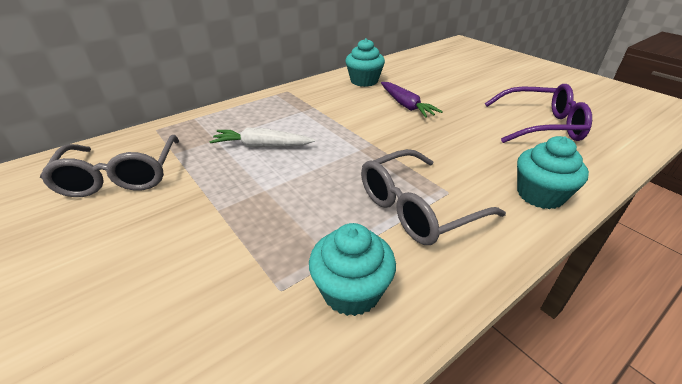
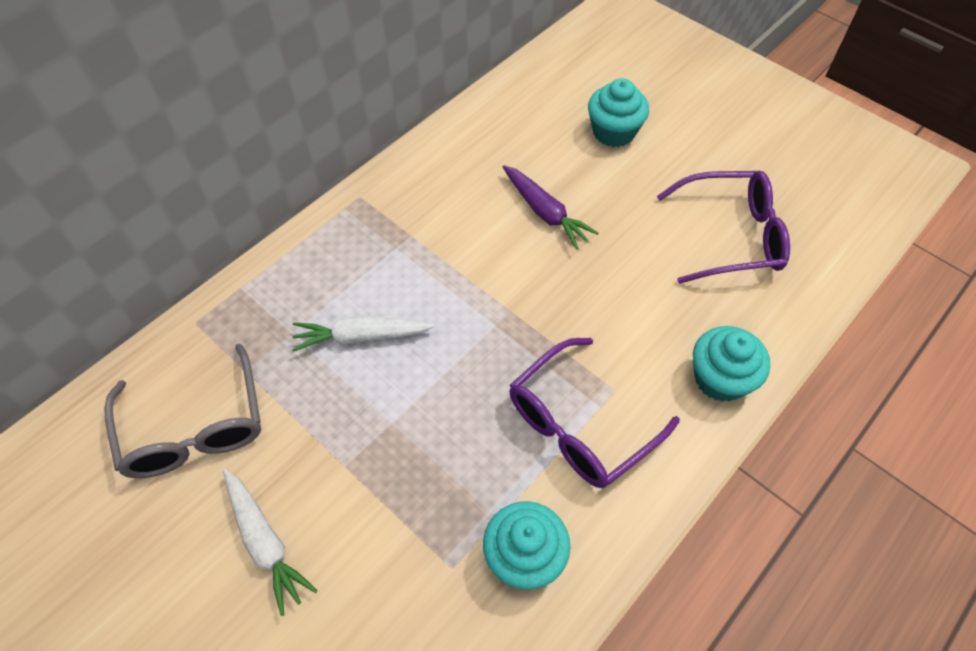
camera: 10 degrees left, 20 degrees up
turquoise cupcake [345,38,385,87] -> turquoise cupcake moved to [588,78,649,147]
grey glasses [361,149,506,245] -> purple glasses [510,338,680,488]
none -> white carrot [223,469,318,616]

